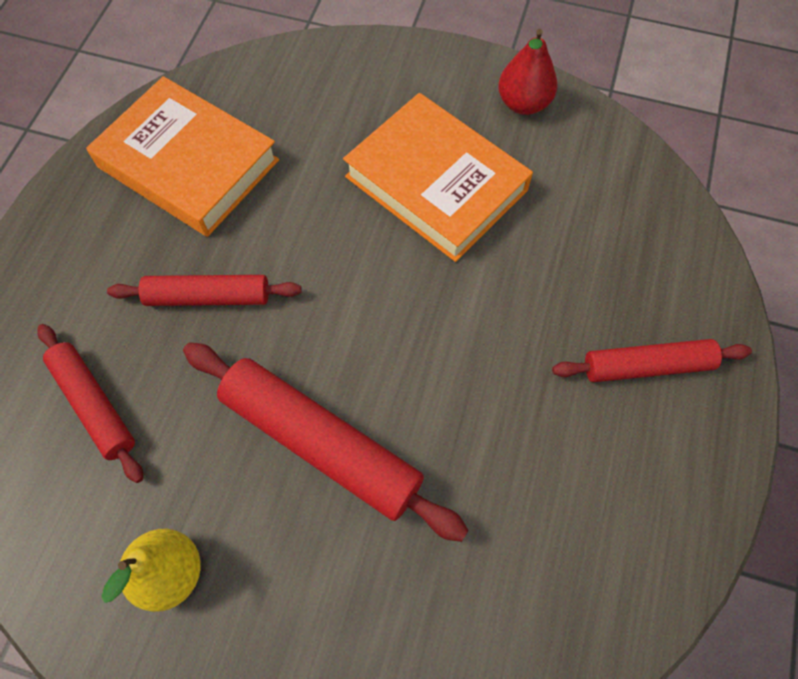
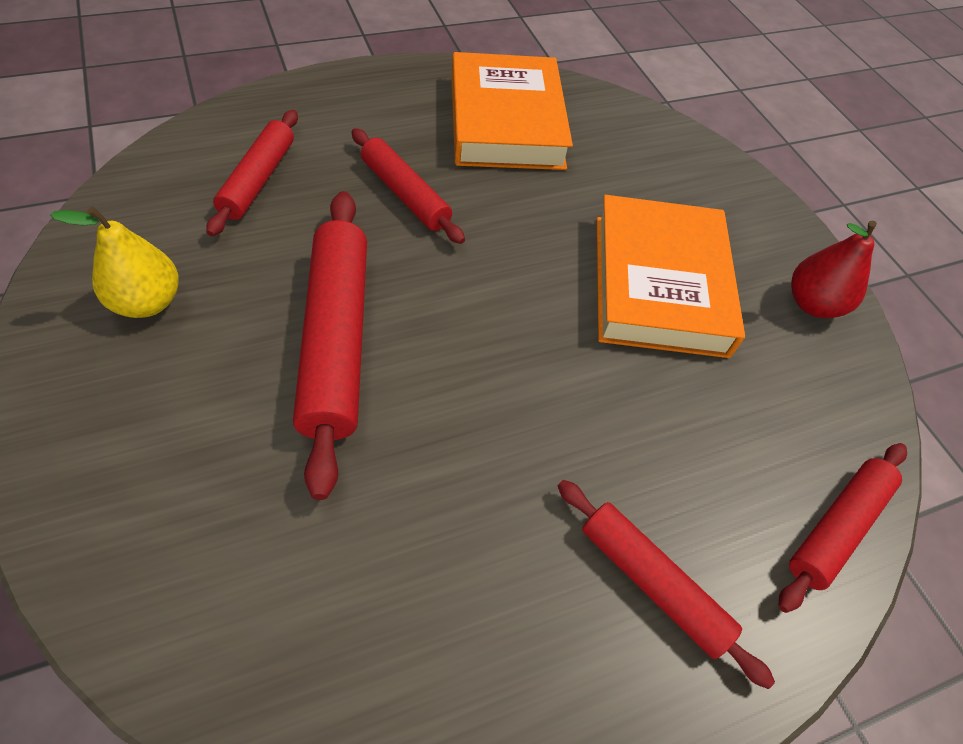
camera: 45 degrees right, 10 degrees down
none -> red rolling pin [778,443,907,613]

